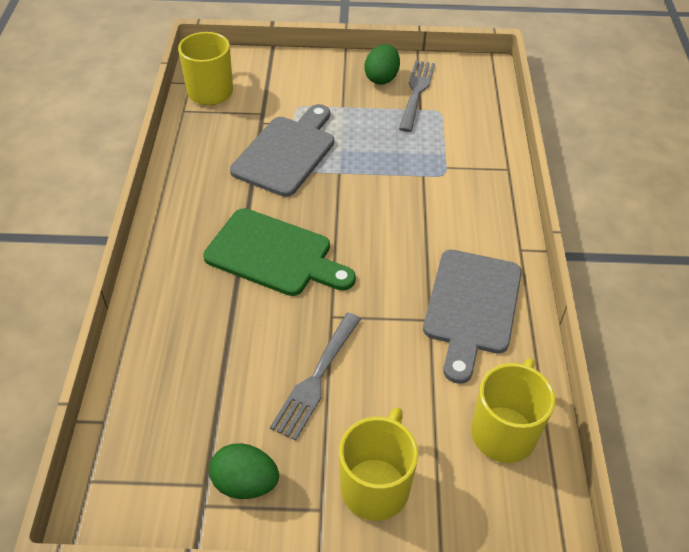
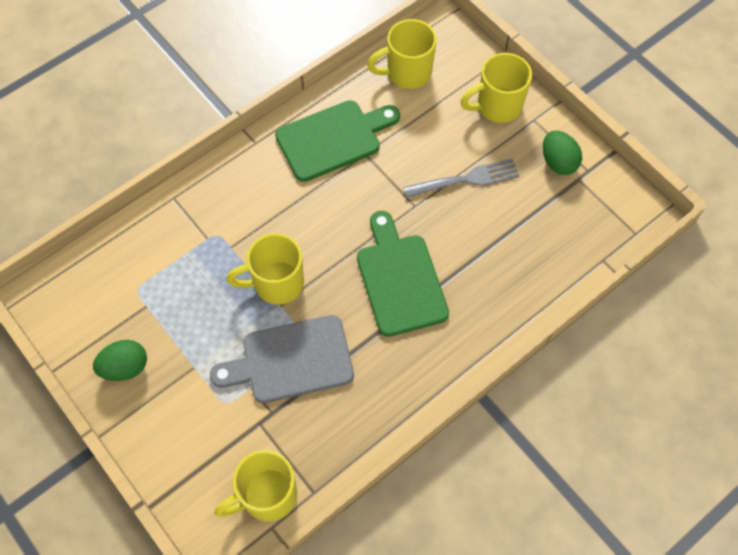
camera: 130 degrees left, 15 degrees up
grey fork [399,60,435,132] -> none
grey cutting board [423,250,522,384] -> green cutting board [275,100,400,182]
none -> yellow mug [226,233,304,305]

